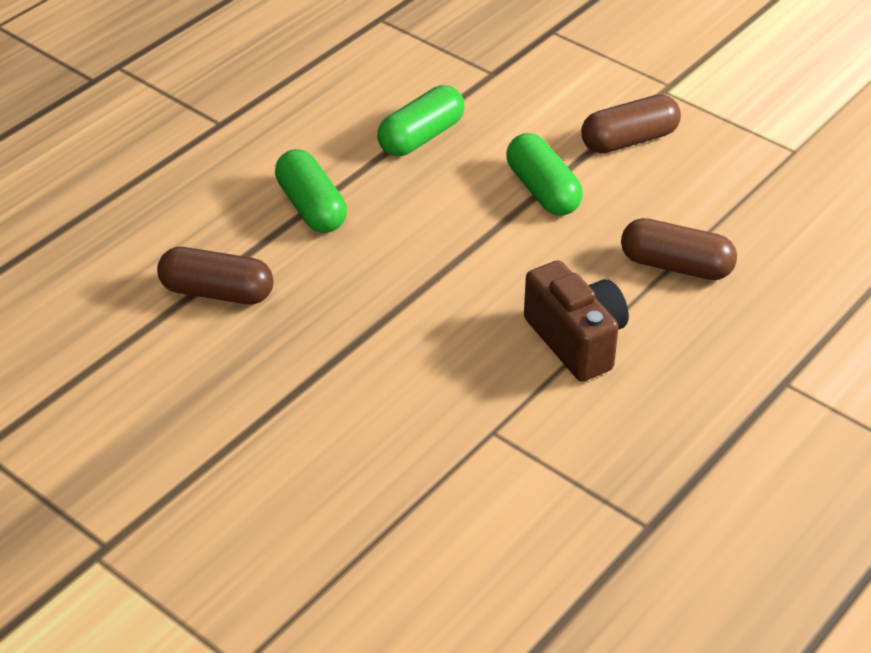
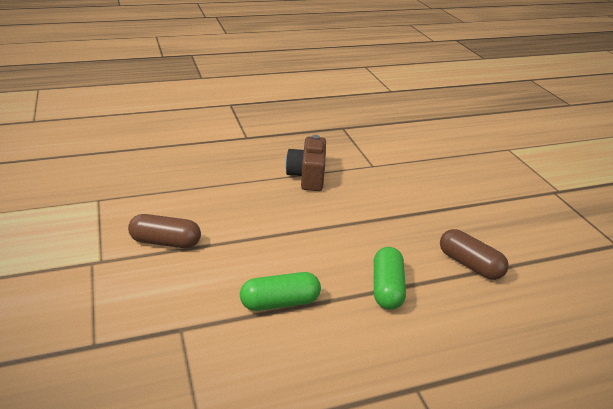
camera: 150 degrees left, 10 degrees down
green capsule [506,133,583,216] -> none
brown capsule [621,218,737,280] -> none

